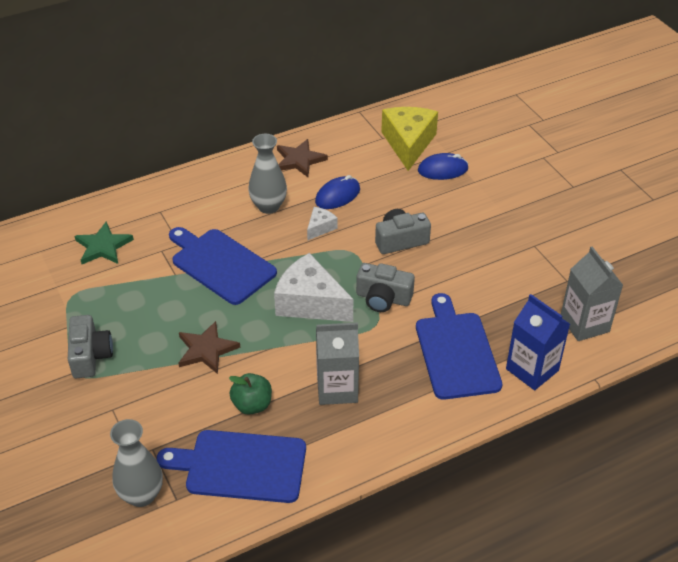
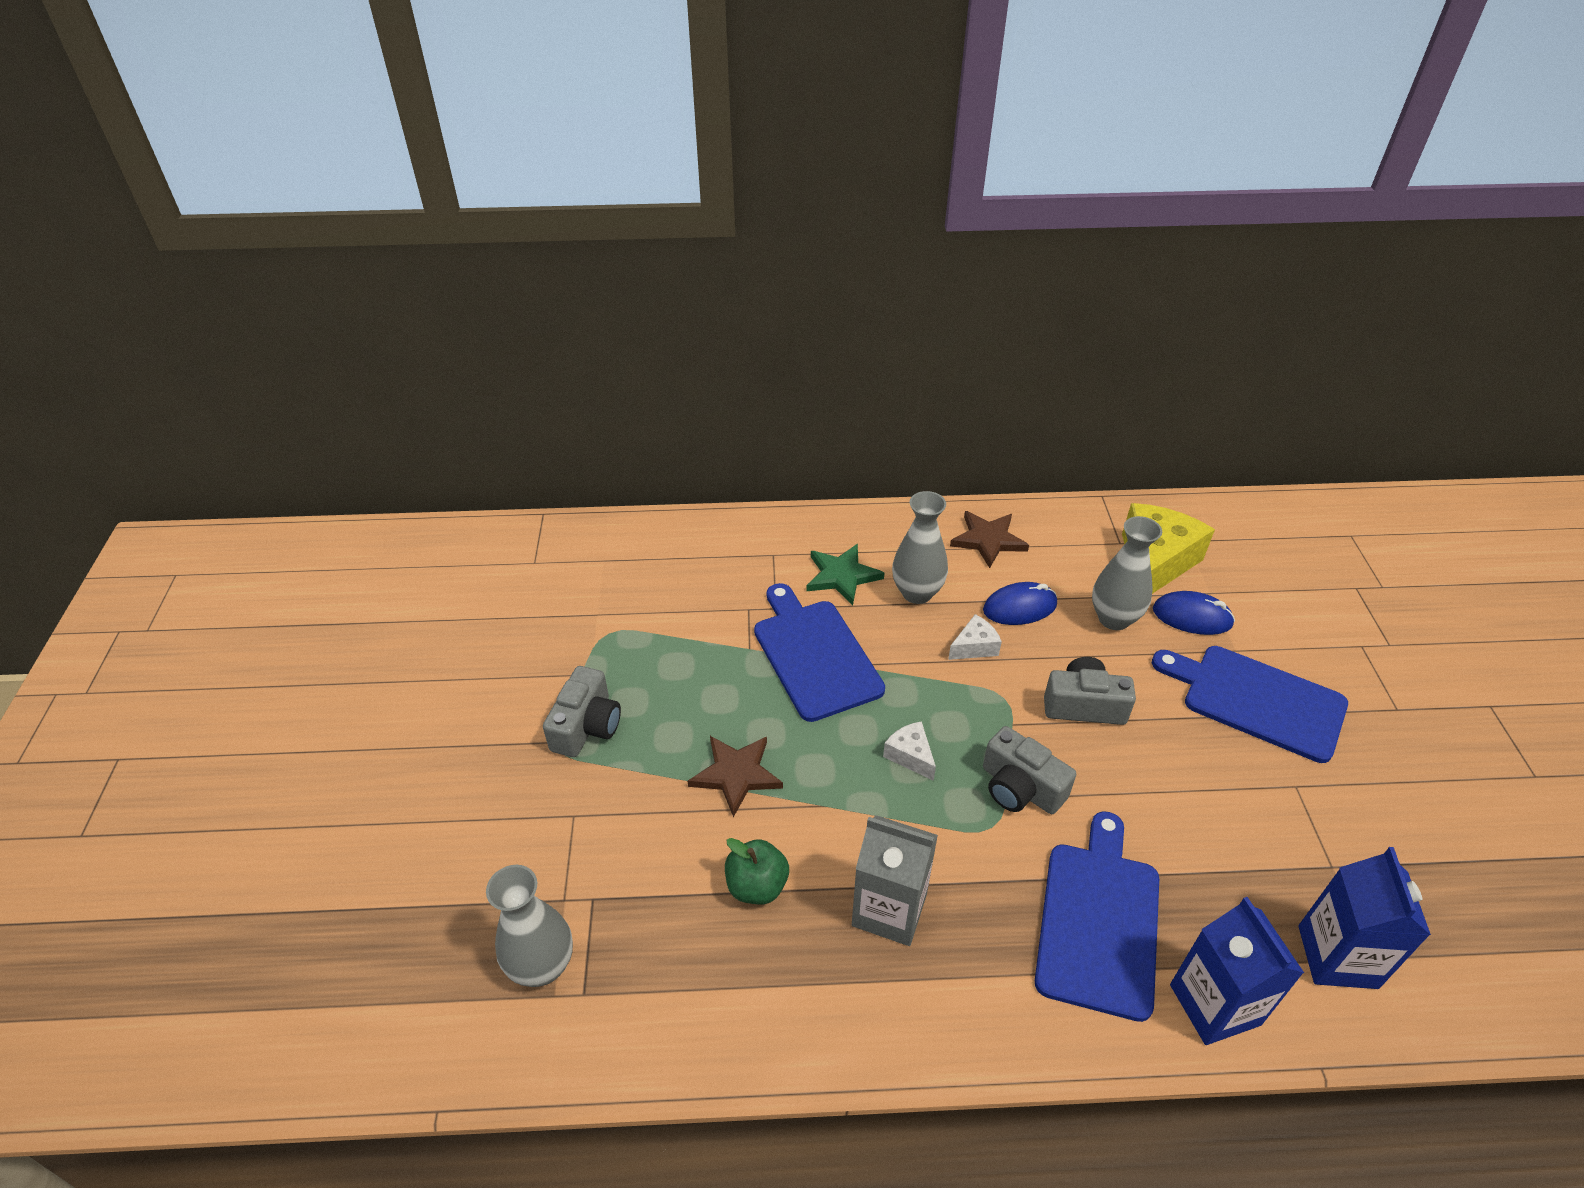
camera: 25 degrees right, 0 degrees up
green star [74,221,134,264] -> green star moved to [807,544,884,605]
blue cutting board [157,430,306,503] -> blue cutting board moved to [1152,646,1348,763]
white cheese [274,253,353,322] -> white cheese [883,721,936,781], size x0.48
grey carton [561,246,623,341] -> blue carton [1298,847,1431,989]
none -> grey vase [1092,516,1162,630]

